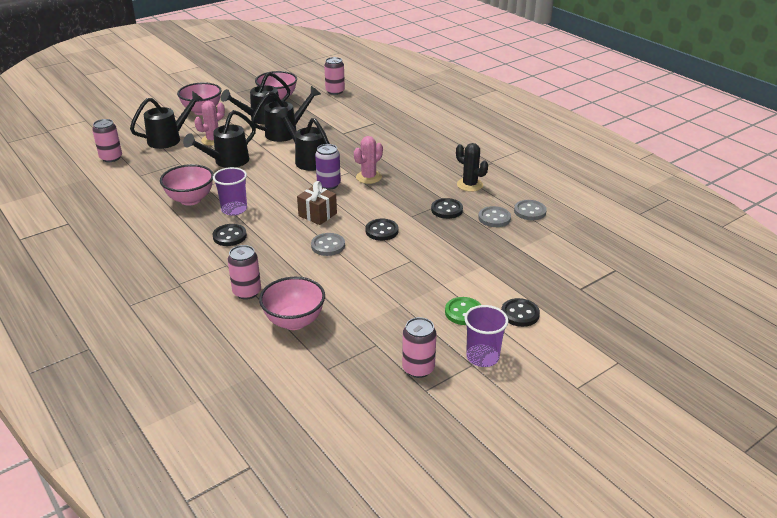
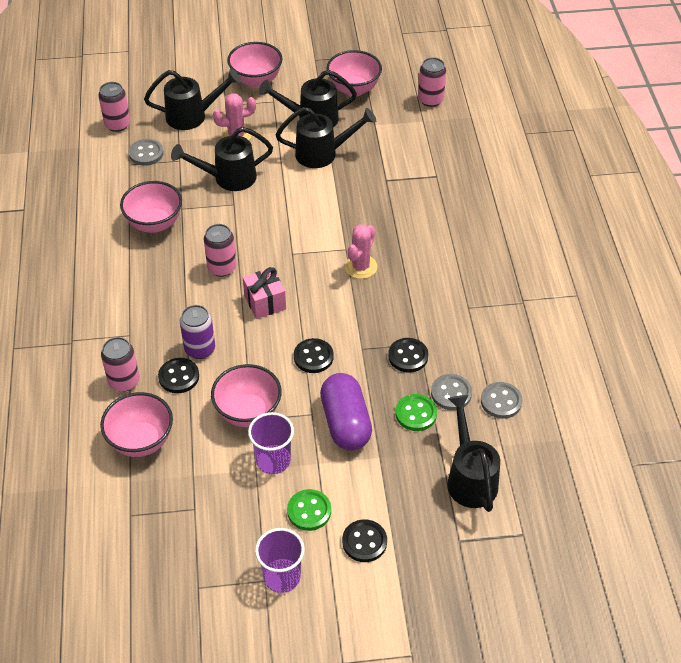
camera: 30 degrees right, 15 degrees up
black button [212,224,247,246] -> black button moved to [158,358,199,393]
purple cup [213,167,247,216] -> purple cup moved to [248,412,294,474]
black watering can [276,108,330,171] -> black watering can moved to [447,395,500,512]
brown gift [297,181,337,225] -> pink gift [243,267,286,319]
grey button [311,233,345,256] -> grey button moved to [128,139,164,166]
purple can [315,144,341,190] -> purple can moved to [180,305,215,359]
pink cactus [354,136,383,184] -> pink cactus turned 45 degrees counterclockwise [345,224,377,279]
pink can [402,317,437,378] -> pink can moved to [204,224,237,277]
black cactus [456,143,488,192] -> none
none -> pink bowl [211,364,282,427]
none -> purple capsule [320,373,372,451]
none -> green button [395,394,437,431]

